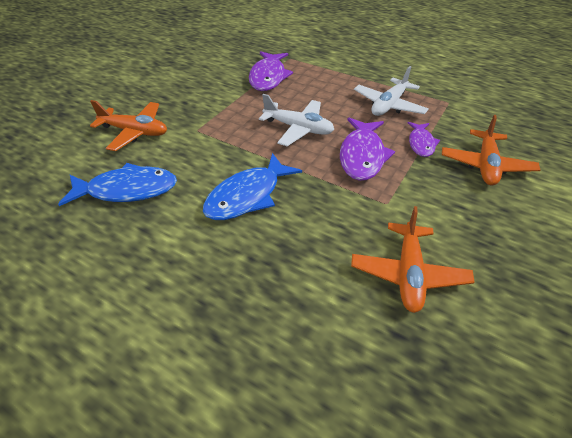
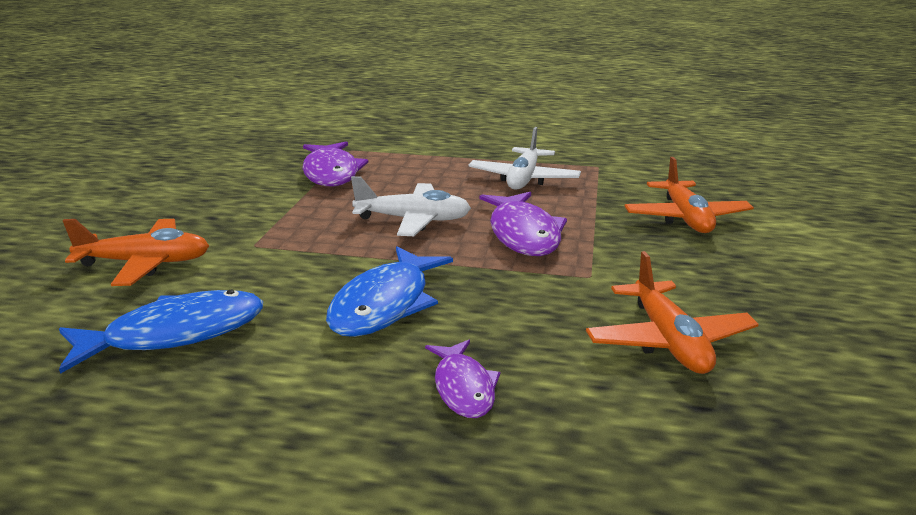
camera: 20 degrees left, 20 degrees down
purple fish [408,122,440,157] -> purple fish moved to [425,340,500,418]

